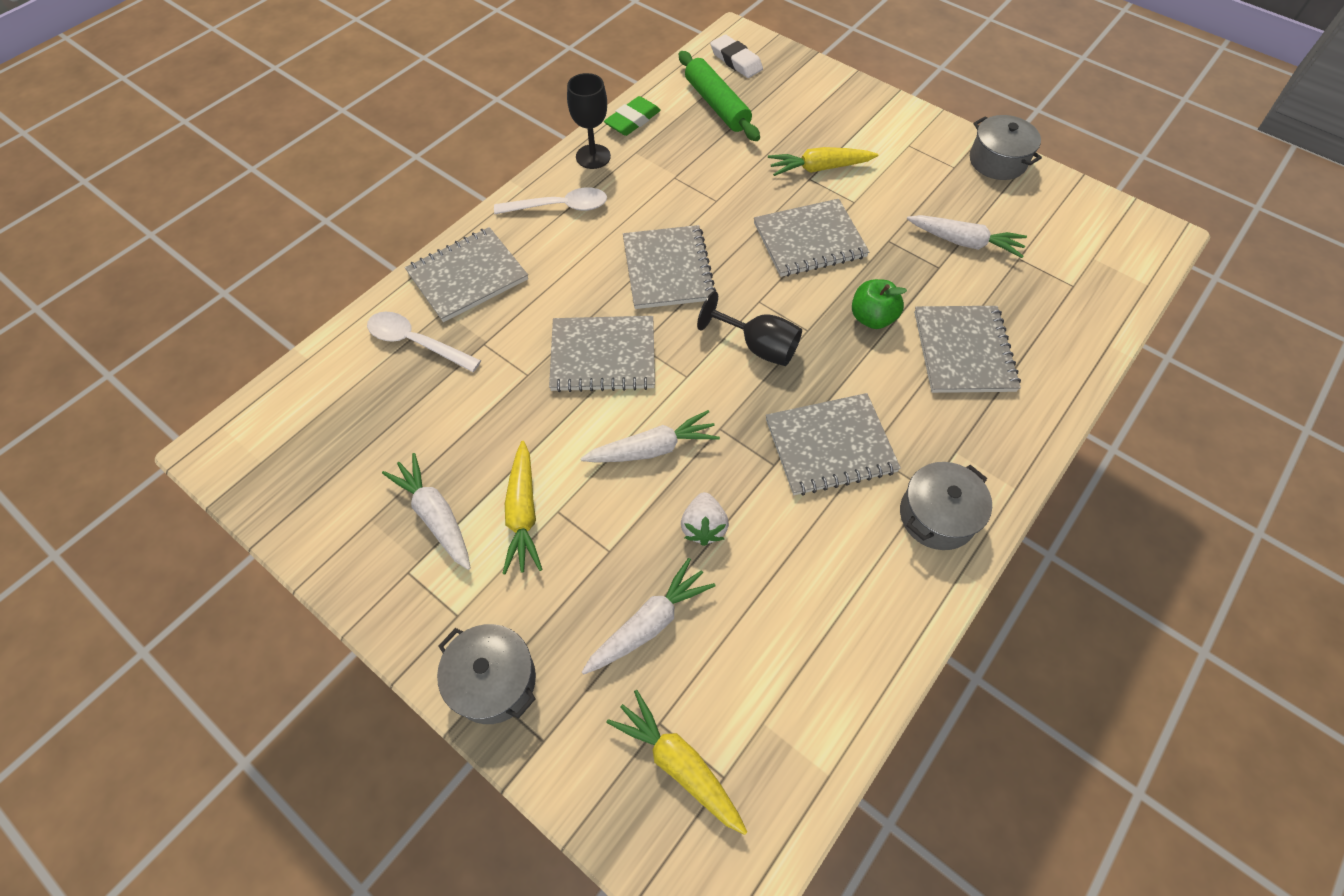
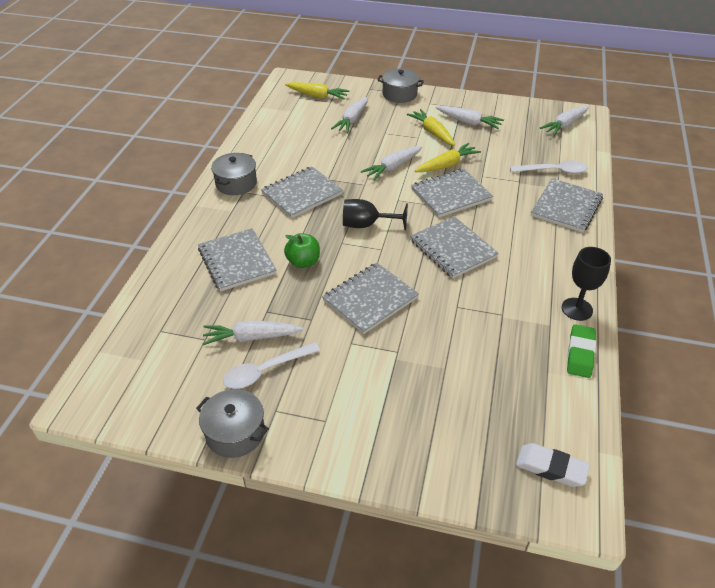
camera: 155 degrees right, 15 degrees down
white spoon [494,188,607,214] -> white spoon moved to [223,342,320,389]
green rolling pin [679,51,760,141] -> none
white strawberry [681,492,729,546] -> none
yellow carrot [768,147,878,176] -> yellow carrot moved to [415,143,481,172]
none -> white carrot [539,106,589,136]

